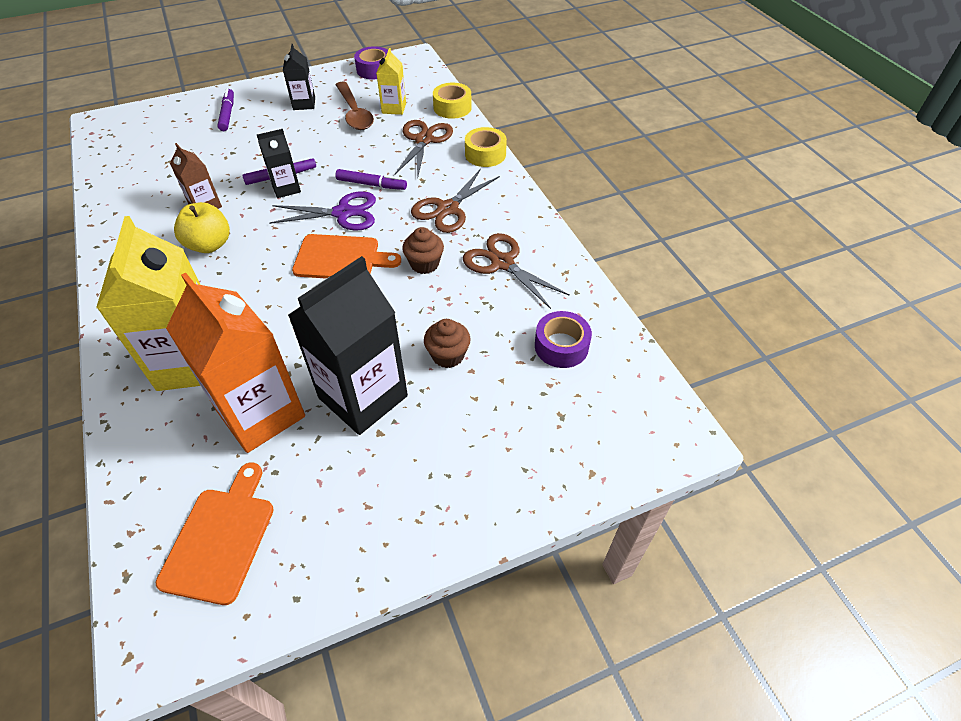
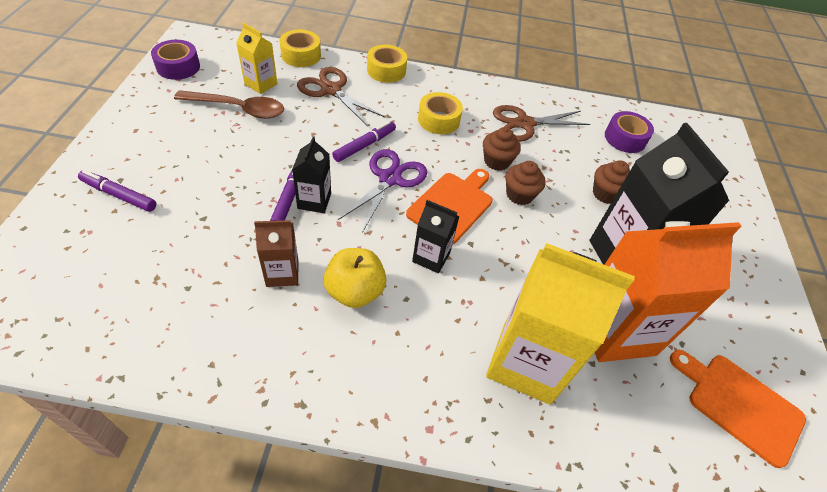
camera: 65 degrees left, 0 degrees up
black carton [283,44,315,110] -> black carton moved to [412,200,460,273]
brown scissors [411,169,500,233] -> yellow tape [418,92,463,134]
none -> brown cupcake [505,161,545,205]

